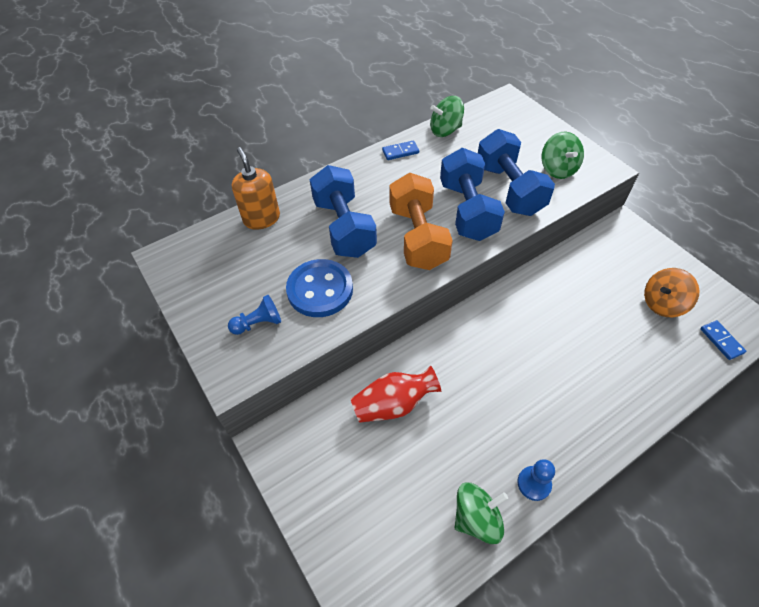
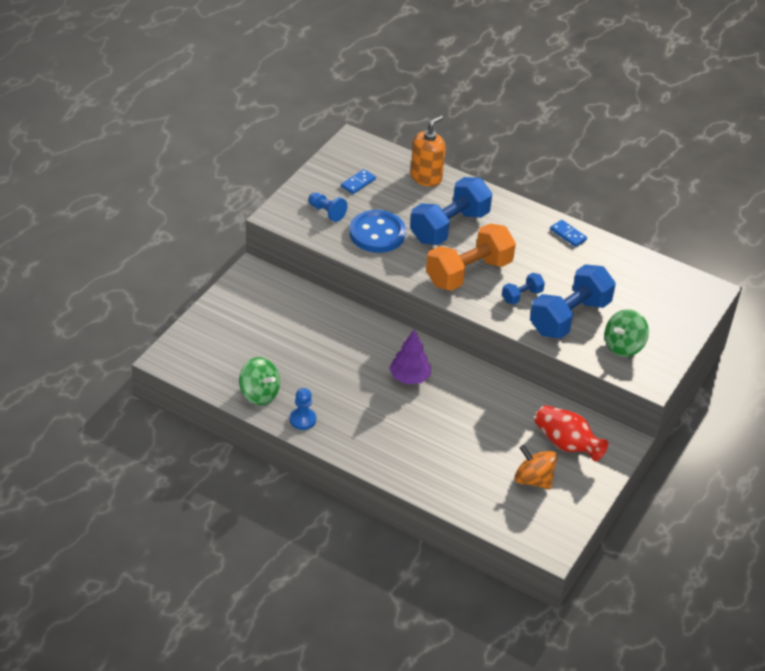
camera: 60 degrees right, 10 degrees down
red vase [351,366,441,423] -> red vase moved to [535,405,608,461]
green spinning top [430,96,464,137] -> none
blue dumbbell [440,148,505,241] -> blue dumbbell [502,273,545,305], size x0.47
blue domino [700,320,746,360] -> blue domino moved to [341,169,376,194]
none -> purple tree [389,329,431,384]

